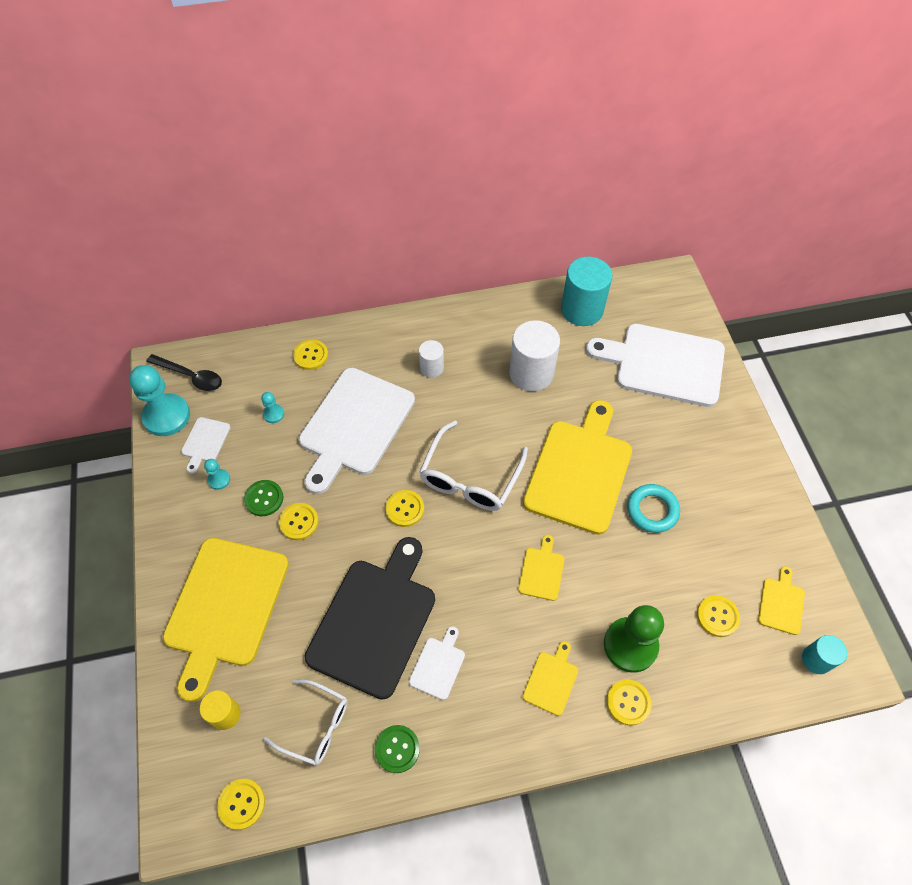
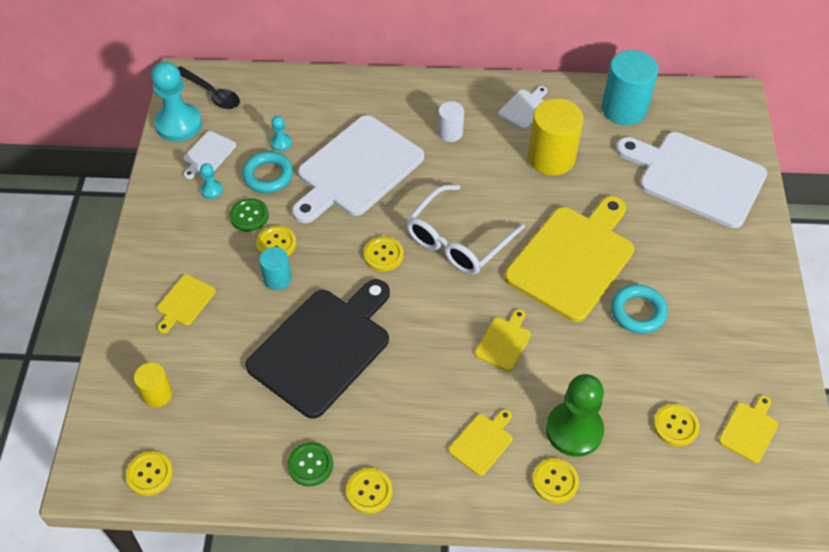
camera: 15 degrees right, 5 degrees down
yellow cutting board [163,538,289,702] -> yellow cutting board [157,274,216,334], size x0.43
white glasses [264,679,348,765] -> none
yellow button [293,340,328,370] -> yellow button moved to [346,468,393,514]
white cutting board [409,626,465,700] -> white cutting board moved to [498,86,547,130]
white cylinder [509,320,560,391] -> yellow cylinder [528,98,583,176]
turquoise cylinder [802,635,847,674] -> turquoise cylinder moved to [259,247,292,290]
none -> turquoise ring [242,151,293,193]

